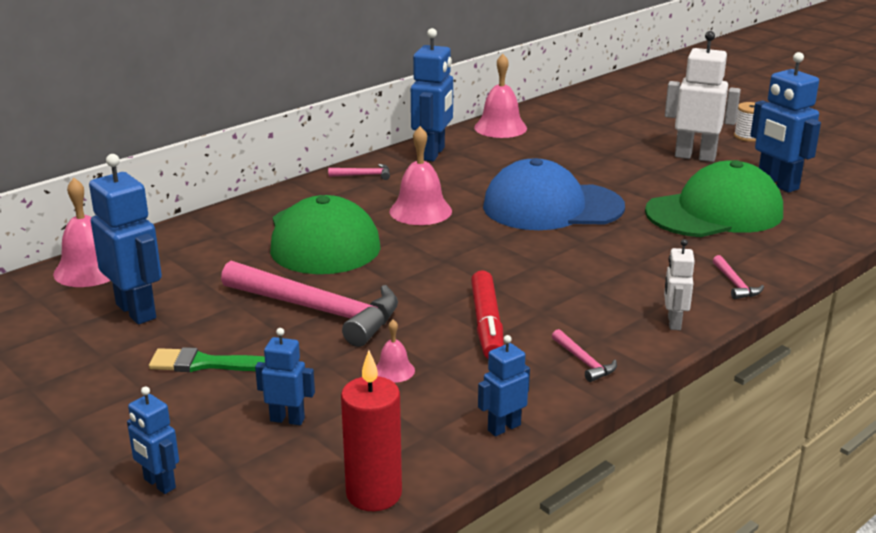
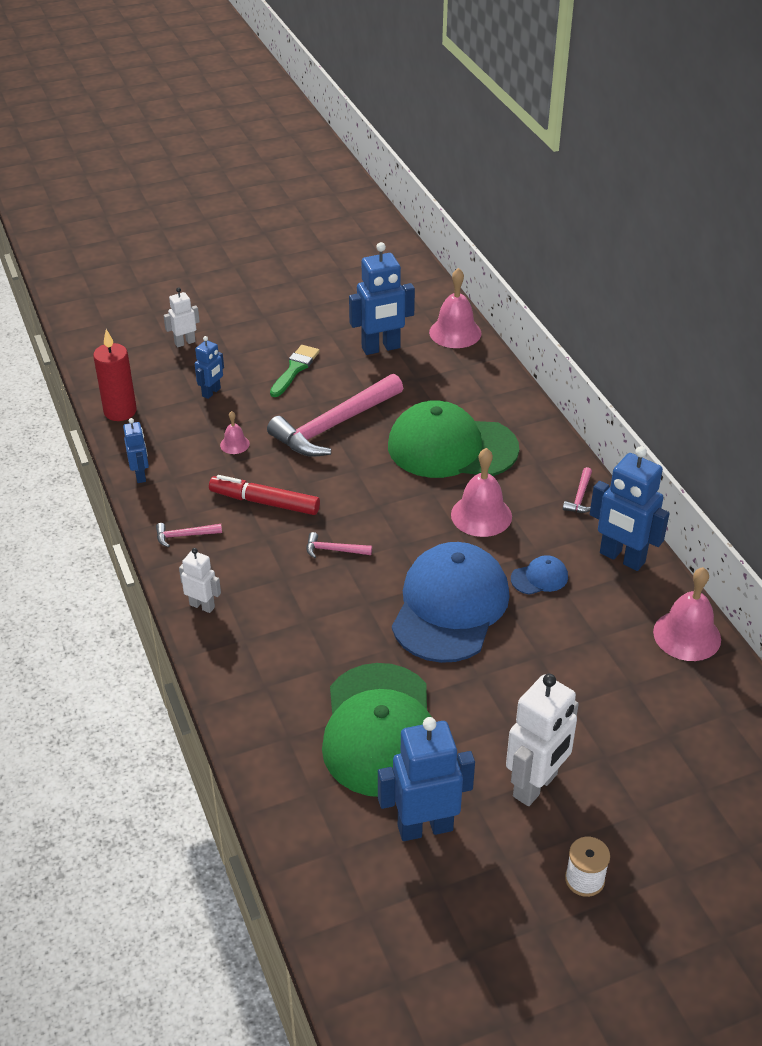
camera: 110 degrees right, 15 degrees up
blue robot [127,386,179,494] -> white robot [163,287,200,347]
pink hammer [713,255,764,299] -> pink hammer moved to [307,532,372,558]
none -> blue cap [511,555,568,595]

